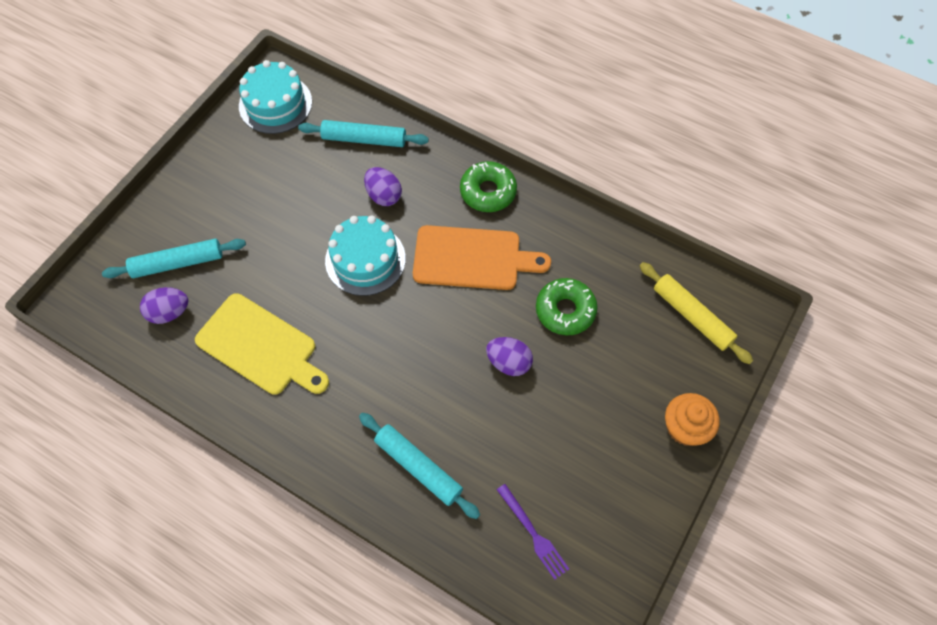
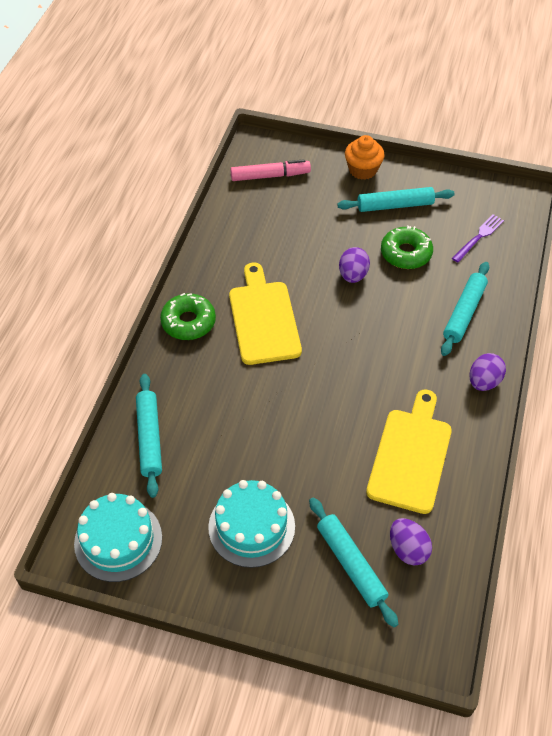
camera: 105 degrees left, 10 degrees down
turquoise cake [325,216,406,296] -> turquoise cake moved to [208,480,295,568]
purple egg [364,167,402,206] -> purple egg moved to [469,353,506,391]
orange cutting board [413,225,551,290] -> yellow cutting board [229,263,302,365]
green donut [536,278,598,335] -> green donut moved to [381,225,433,269]
yellow rolling pin [640,262,753,364] -> pink marker [230,159,311,181]
none -> turquoise rolling pin [337,187,455,212]

